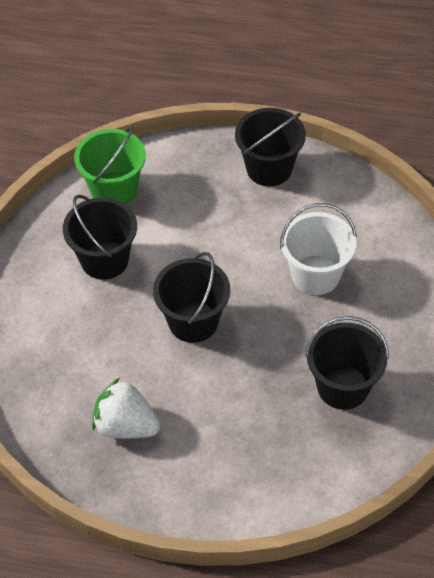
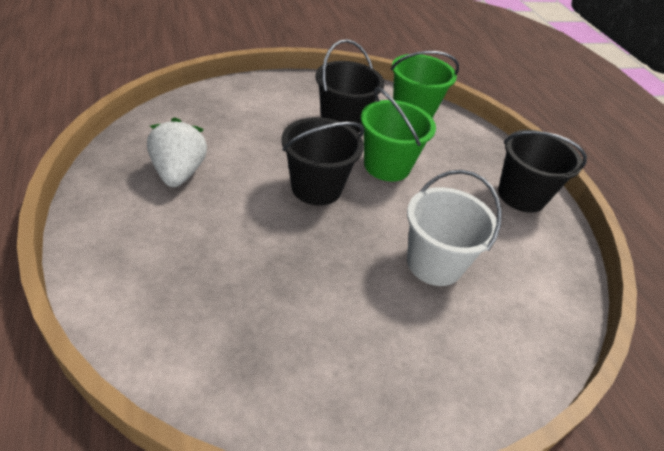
camera: 55 degrees right, 10 degrees down
black bucket [305,316,389,410] -> none
none -> green bucket [361,87,436,181]

